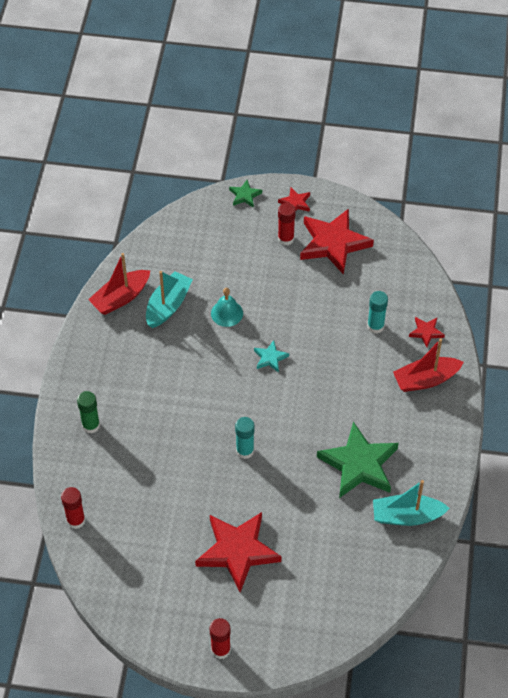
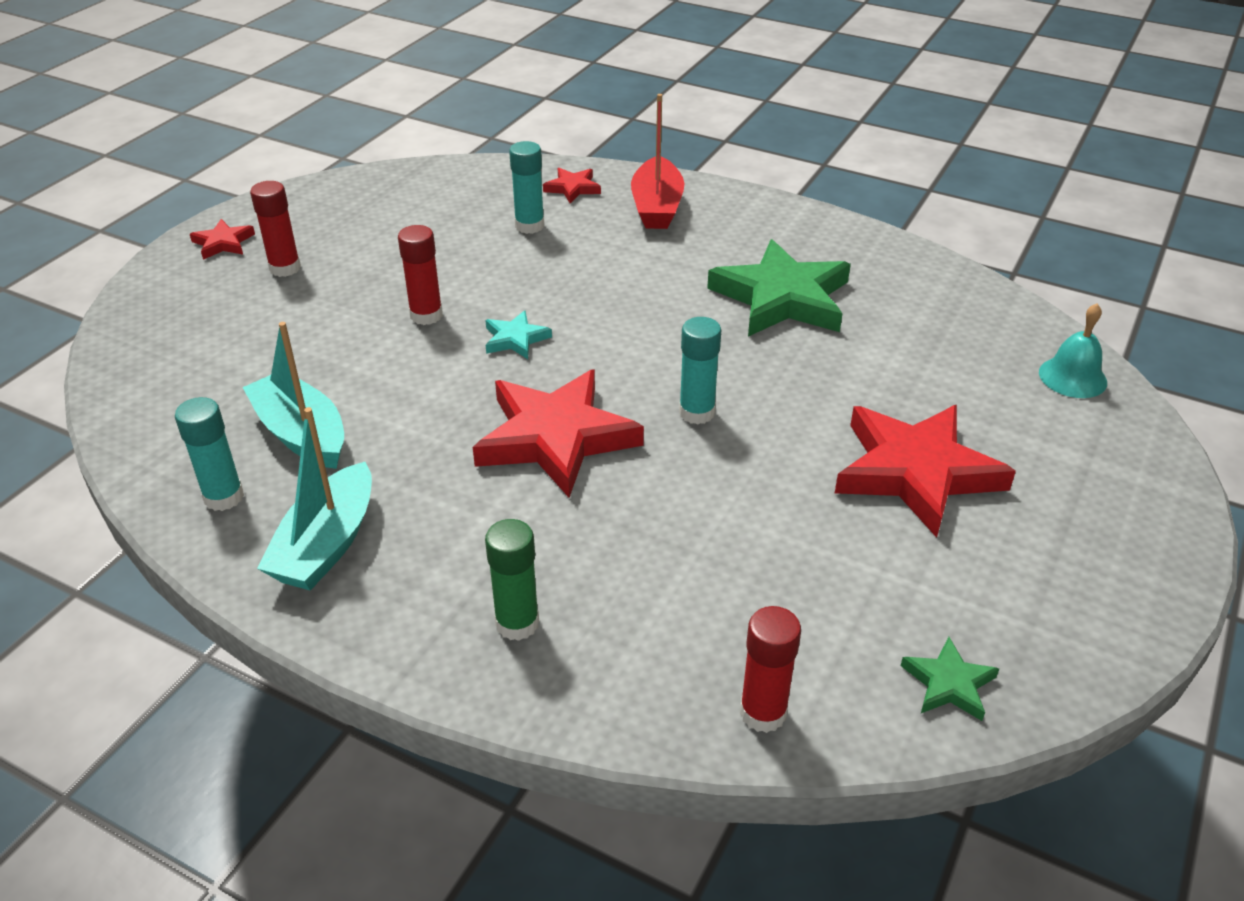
camera: 70 degrees left, 15 degrees down
red boat [88,253,150,315] -> turquoise glue stick [175,397,244,511]
red glue stick [210,618,231,659] -> red glue stick moved to [398,225,443,325]
turquoise bell [211,288,243,327] -> turquoise bell moved to [1039,304,1107,398]
green star [229,180,262,208] -> green star moved to [901,637,999,721]
red star [300,208,374,275] -> red star moved to [473,369,644,498]
turquoise boat [373,480,450,526] -> turquoise boat moved to [257,407,372,591]

